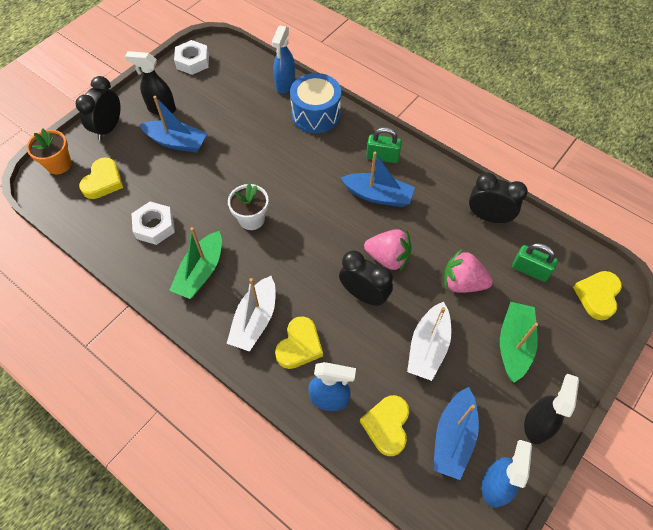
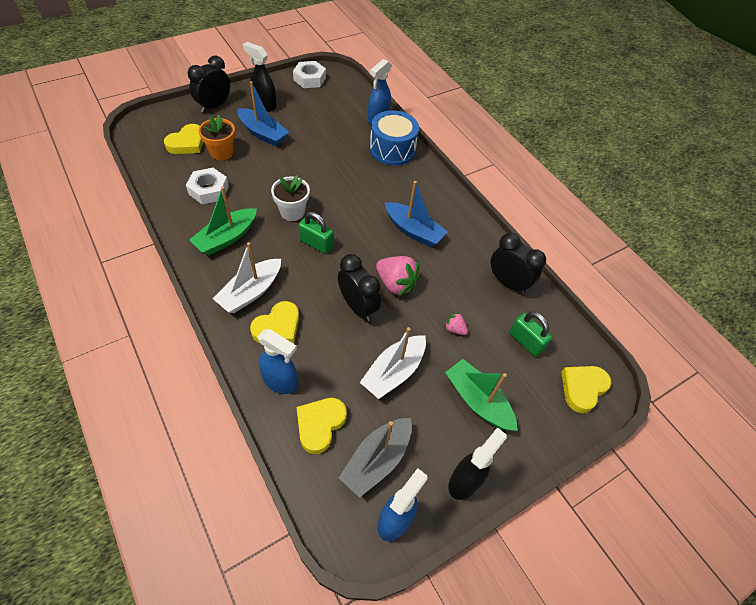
camera: 15 degrees right, 5 degrees down
orange flower pot [26,129,72,174] -> orange flower pot moved to [198,115,235,160]
green padlock [366,127,402,163] -> green padlock moved to [298,212,333,254]
blue boat [433,387,479,480] -> grey boat [339,418,412,498]
pink strawberry [444,249,493,293] -> pink strawberry [444,312,468,335], size x0.50
green boat [500,302,538,383] -> green boat turned 75 degrees counterclockwise [445,359,517,431]

